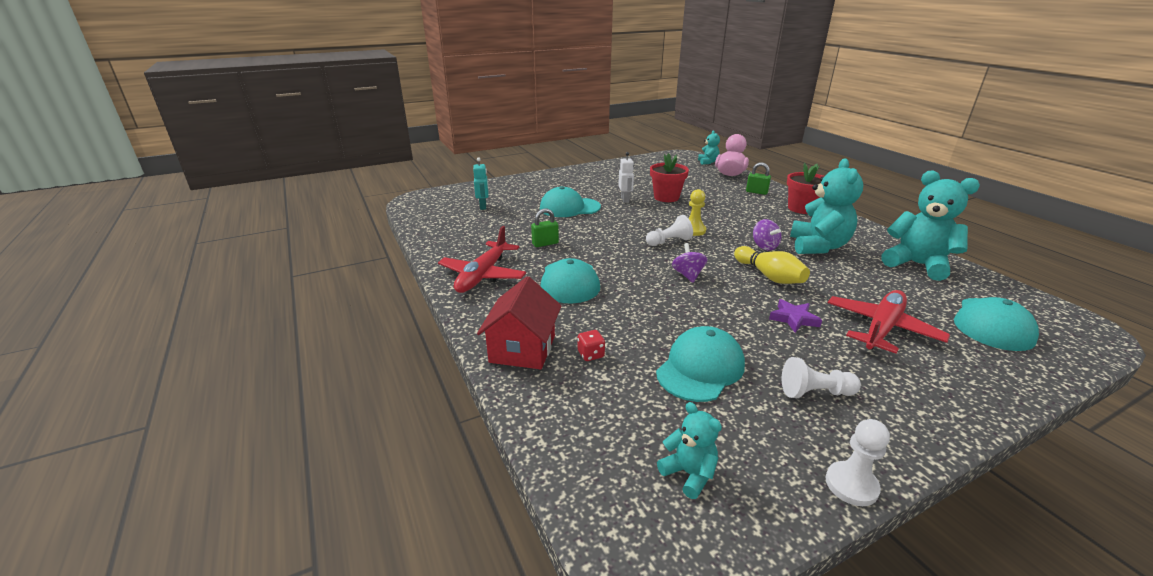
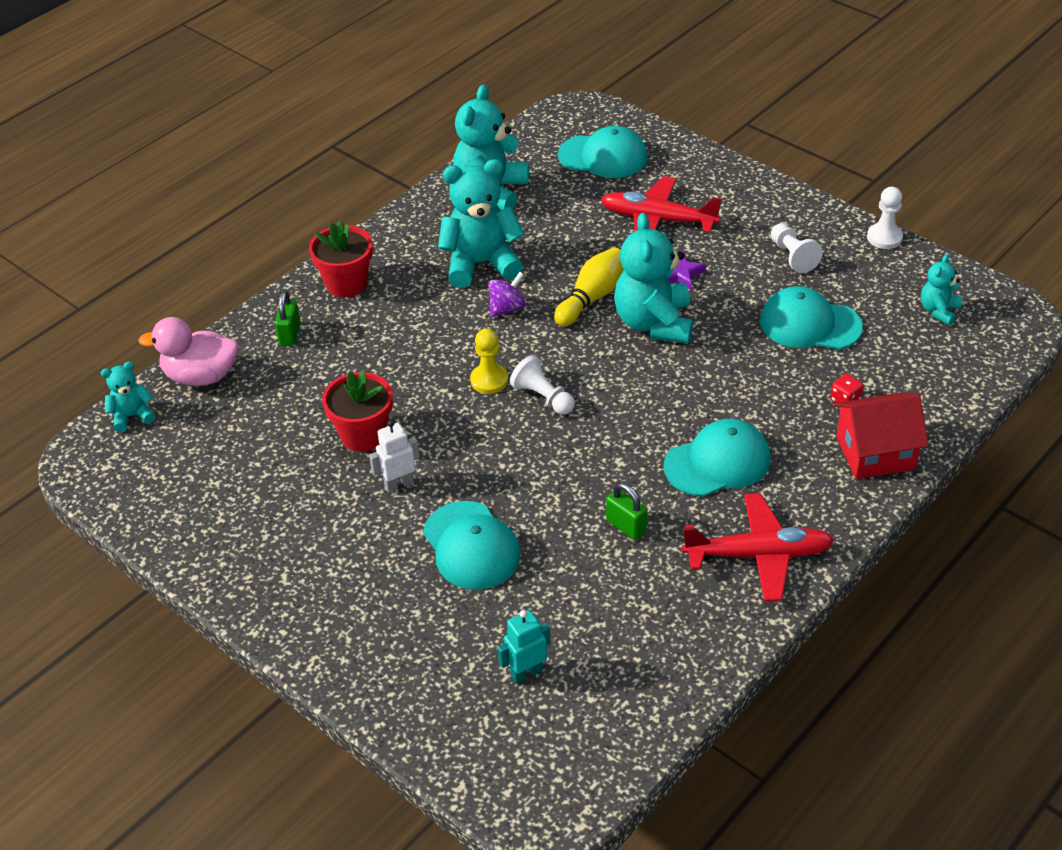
camera: 110 degrees left, 15 degrees up
purple spinning top [672,243,707,283] -> none
none -> turquoise teddy bear [614,213,693,344]

